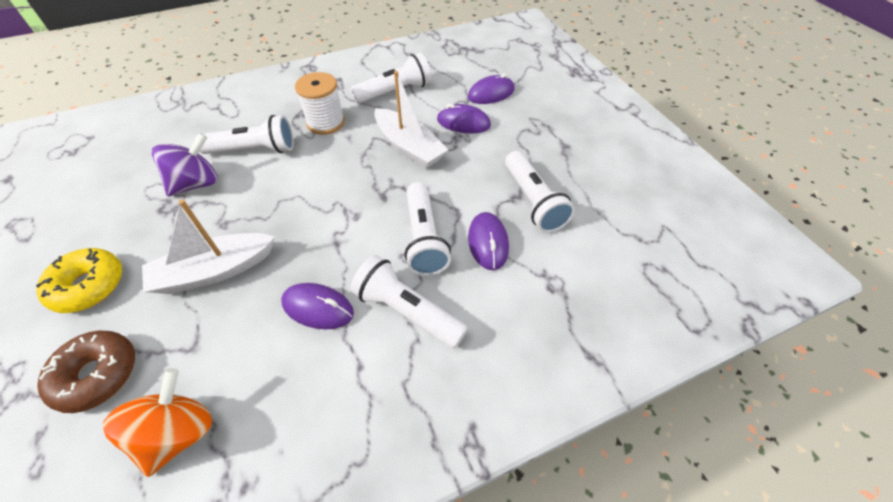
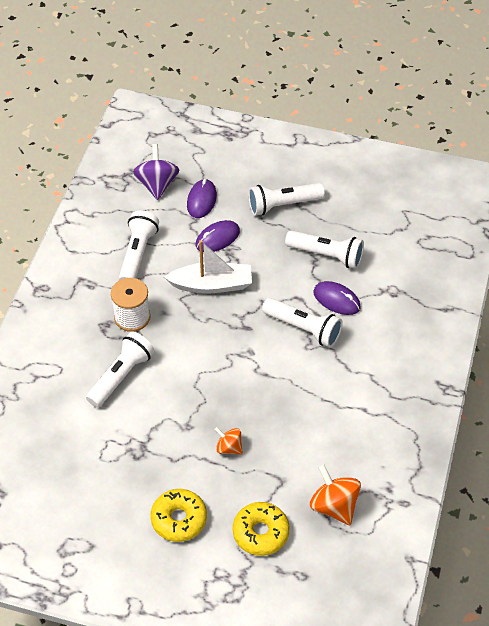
camera: 50 degrees left, 0 degrees up
brown donut [37,331,135,413] -> yellow donut [233,502,289,556]
white boat [142,199,275,294] -> orange spinning top [215,427,243,455]
purple spinning top [152,133,217,196] -> purple spinning top moved to [133,144,179,200]
purple mouse [281,283,354,329] -> none
white flashlight [350,255,468,348] -> white flashlight moved to [248,183,325,216]

